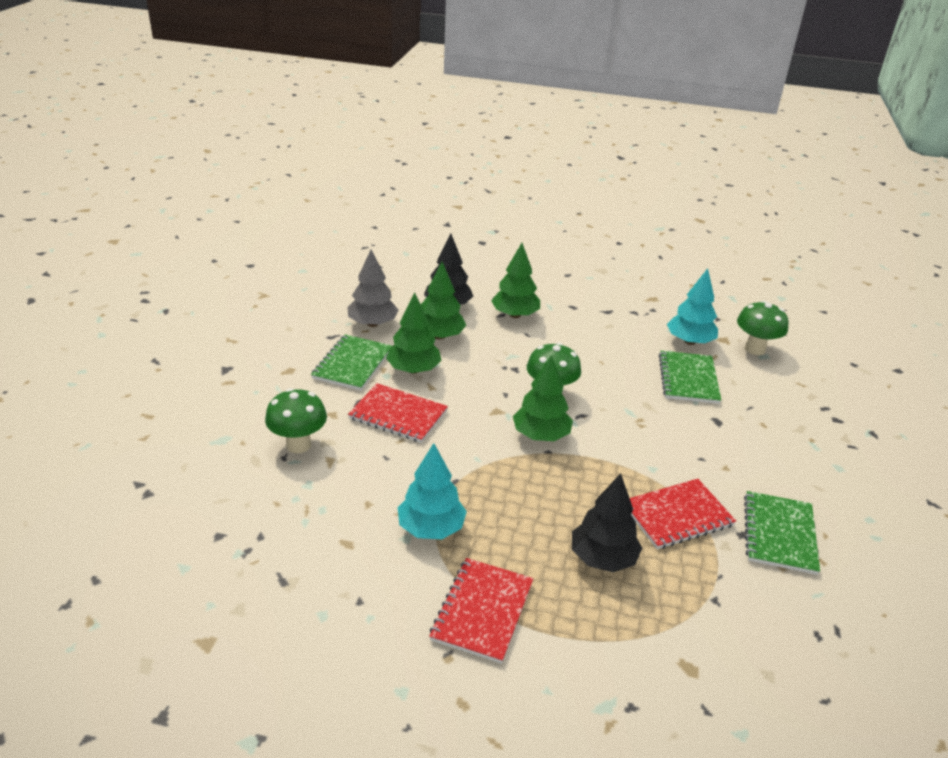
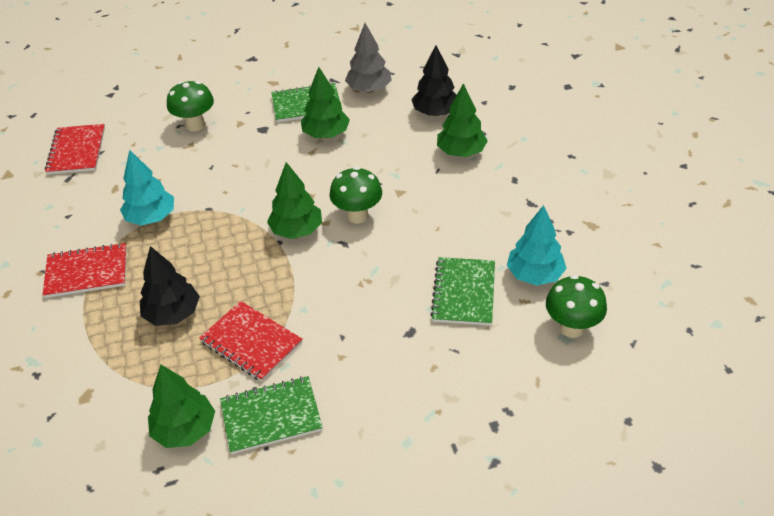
camera: 65 degrees right, 10 degrees up
red notebook [348,383,448,443] -> red notebook moved to [45,124,105,175]
green tree [421,262,467,340] -> green tree moved to [148,365,215,448]
green notebook [659,351,721,404] -> green notebook turned 60 degrees counterclockwise [430,257,495,326]

